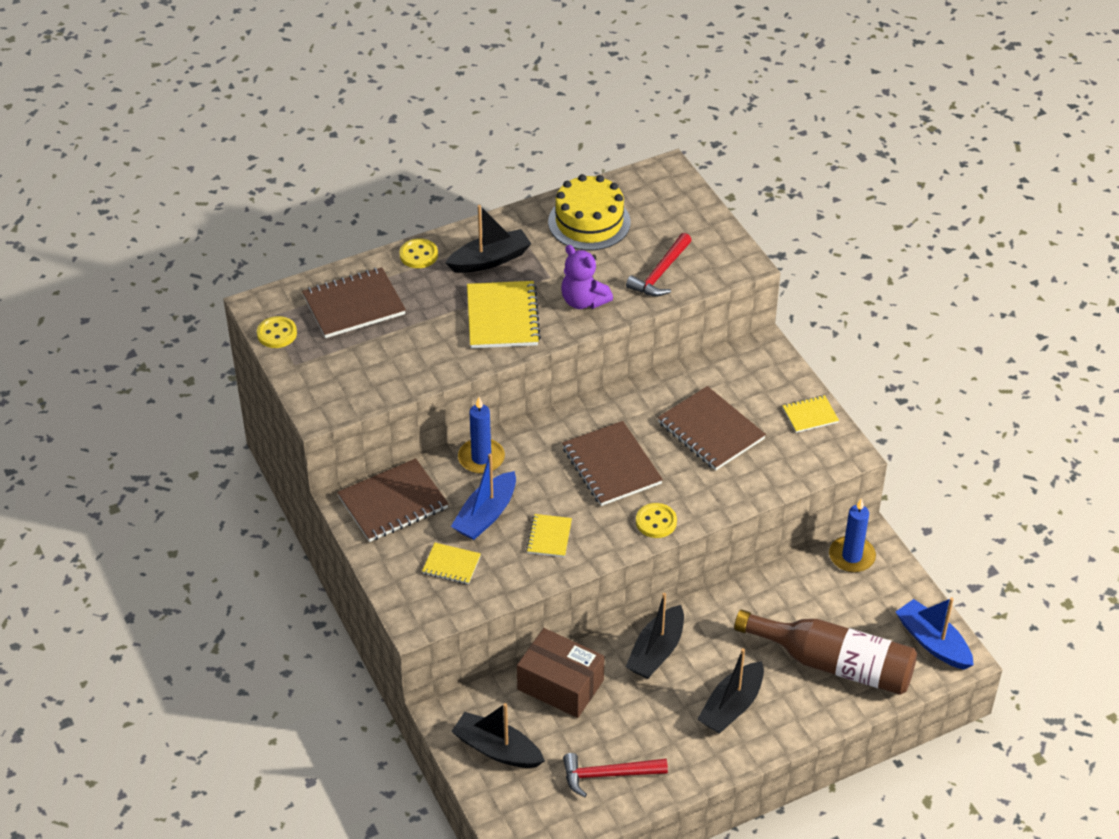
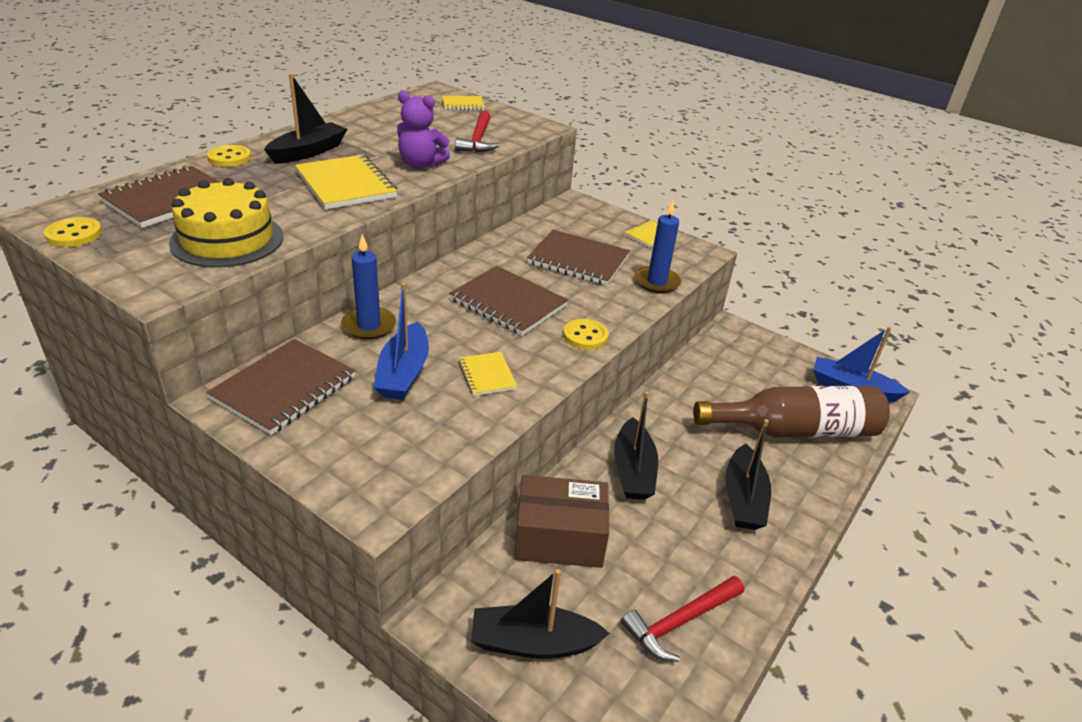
camera: 30 degrees left, 10 degrees down
yellow notebook [422,543,481,584] -> yellow notebook moved to [442,96,485,110]
yellow cake [548,174,631,250] -> yellow cake moved to [169,178,283,268]
blue candle [829,498,876,572] -> blue candle moved to [634,200,681,293]

